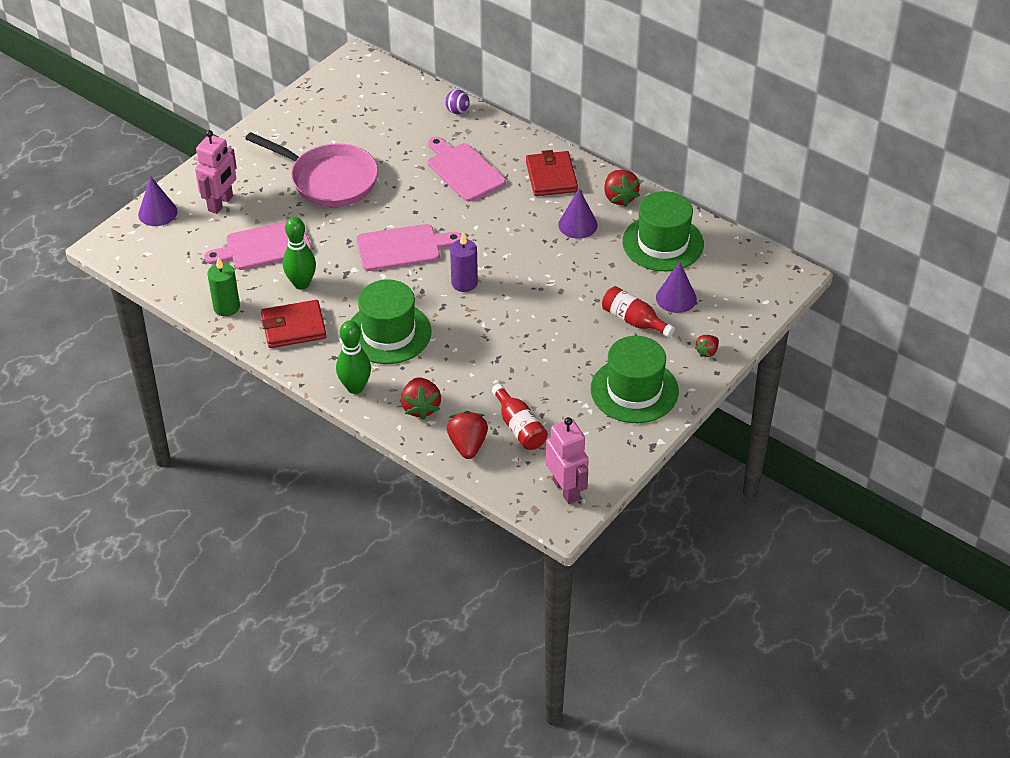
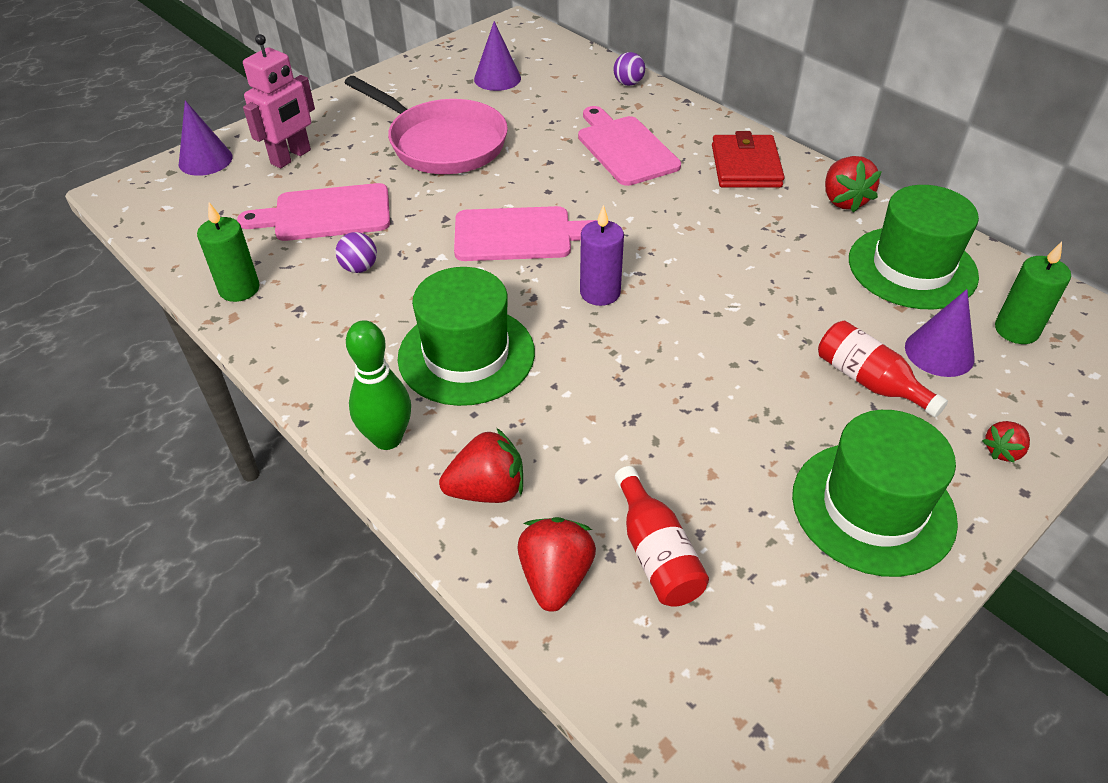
camera: 10 degrees right, 0 degrees up
red wallet [261,300,326,348] -> none
green bowling pin [283,217,316,290] -> purple ball [336,232,377,273]
red strawberry [401,378,441,420] -> red strawberry turned 105 degrees counterclockwise [439,428,523,503]
pink robot [546,417,589,504] -> none
purple cone [558,188,598,239] -> purple cone moved to [474,21,521,91]
none -> green candle [995,242,1071,344]

